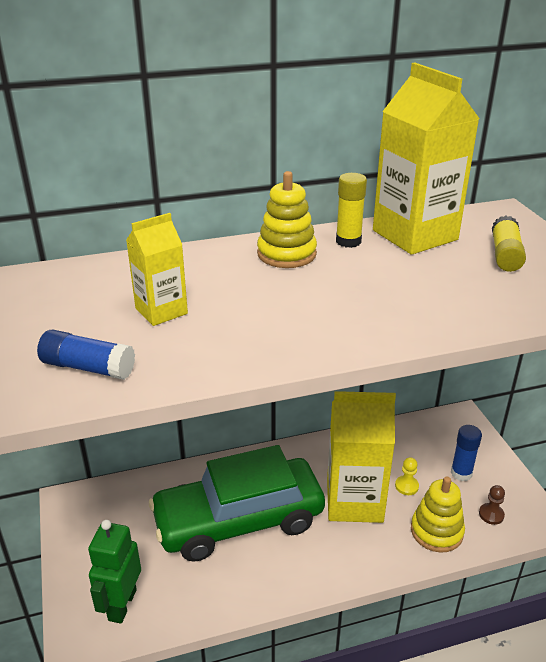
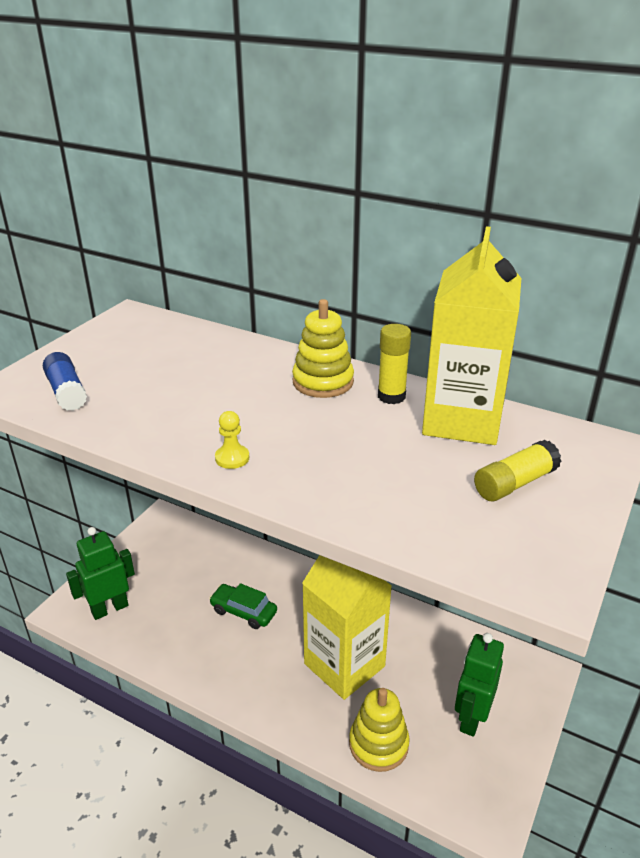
camera: 45 degrees right, 0 degrees up
yellow carton [126,213,188,326] -> none
green car [149,445,325,562] -> green car [209,583,277,629], size x0.41
yellow pawn [395,457,419,495] -> yellow pawn moved to [215,411,249,469]
blue glue stick [451,425,482,481] -> green robot [455,633,504,737]
brown pawn [479,485,505,525] -> none

